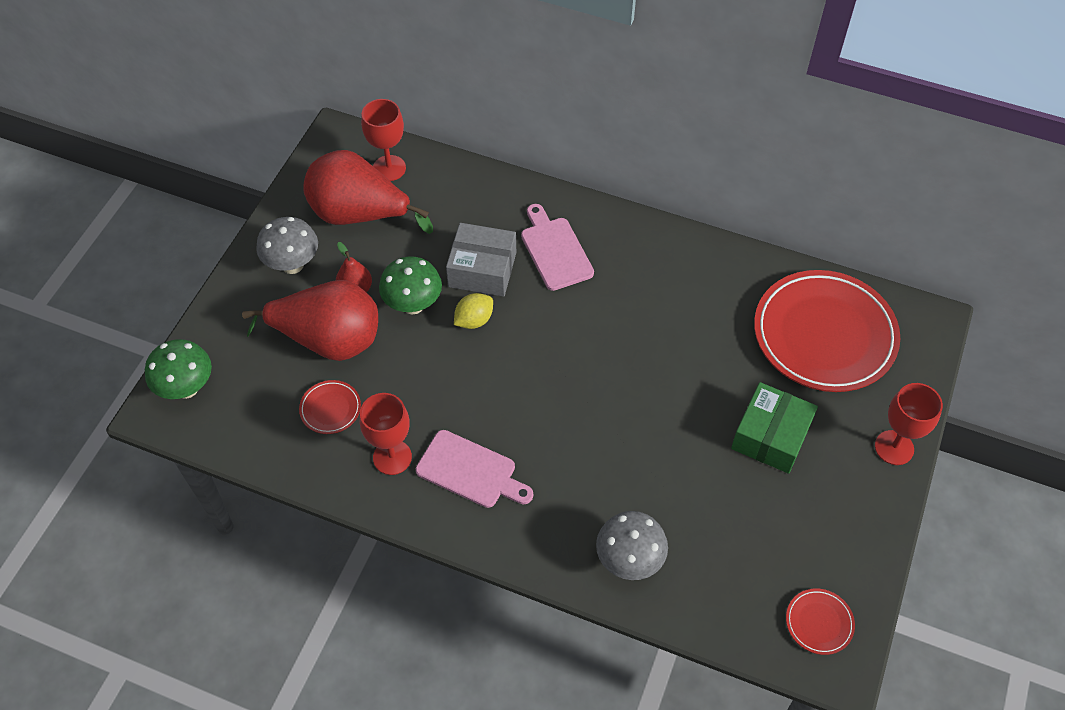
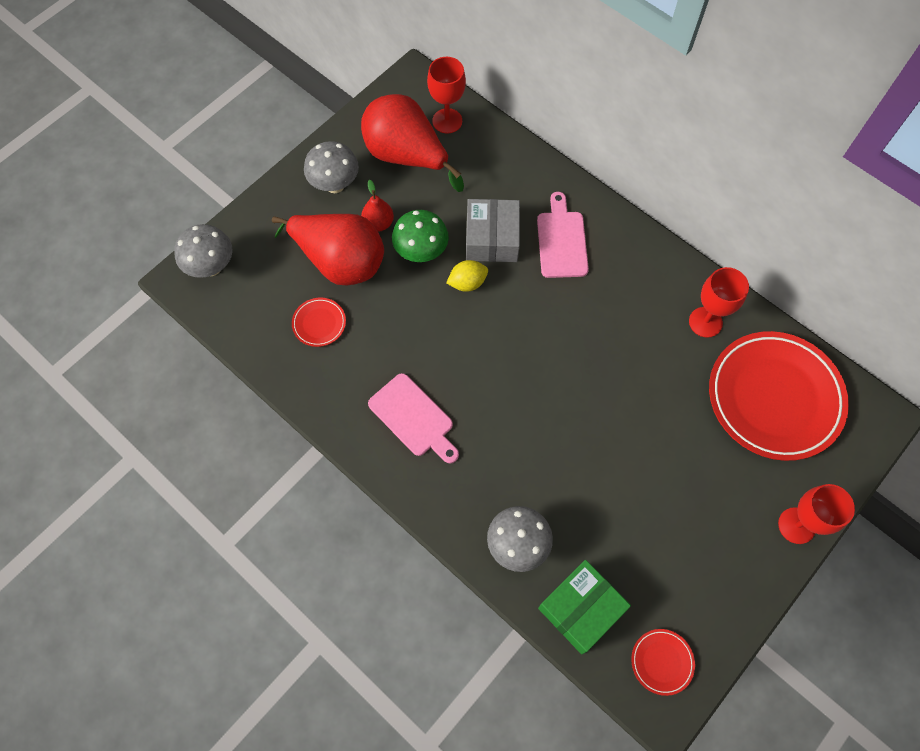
camera: 20 degrees right, 10 degrees up
green mushroom [145,339,212,399] -> grey mushroom [174,224,232,278]
red goblet [360,393,412,475] -> red goblet moved to [689,267,749,338]
grey box [446,223,516,297] -> grey box turned 60 degrees clockwise [466,199,520,262]
green box [731,382,818,474] -> green box moved to [538,560,631,654]

